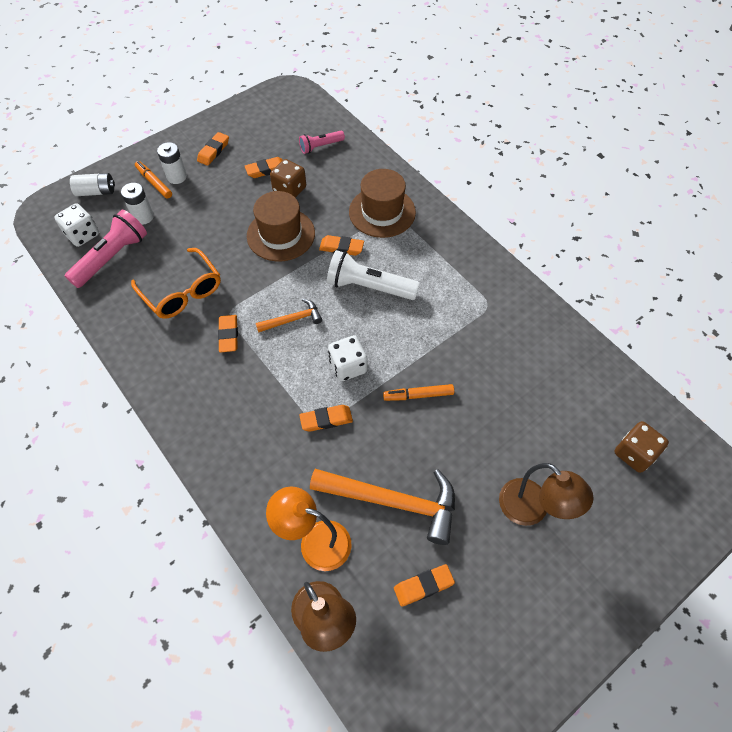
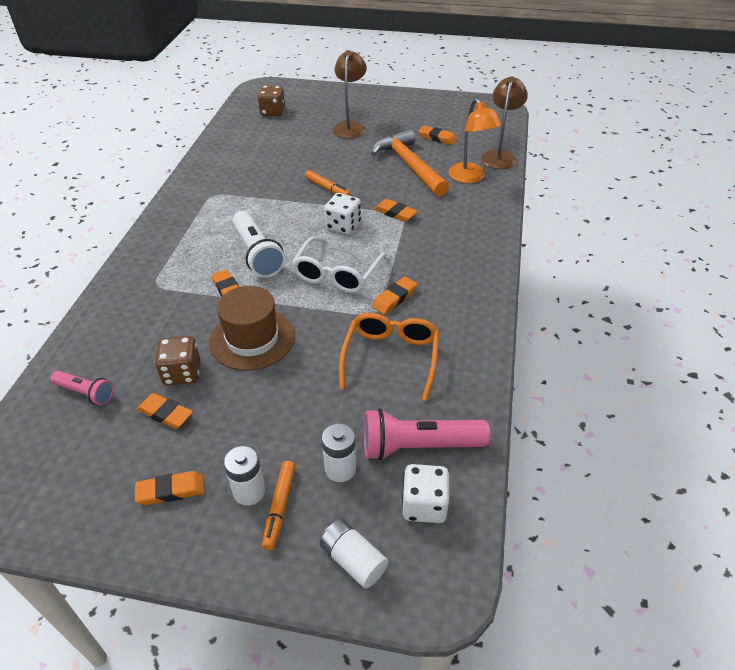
camera: 130 degrees left, 15 degrees down
orange hammer [256,299,322,333] -> white glasses [292,237,387,293]
brown hat [349,169,416,238] -> none

